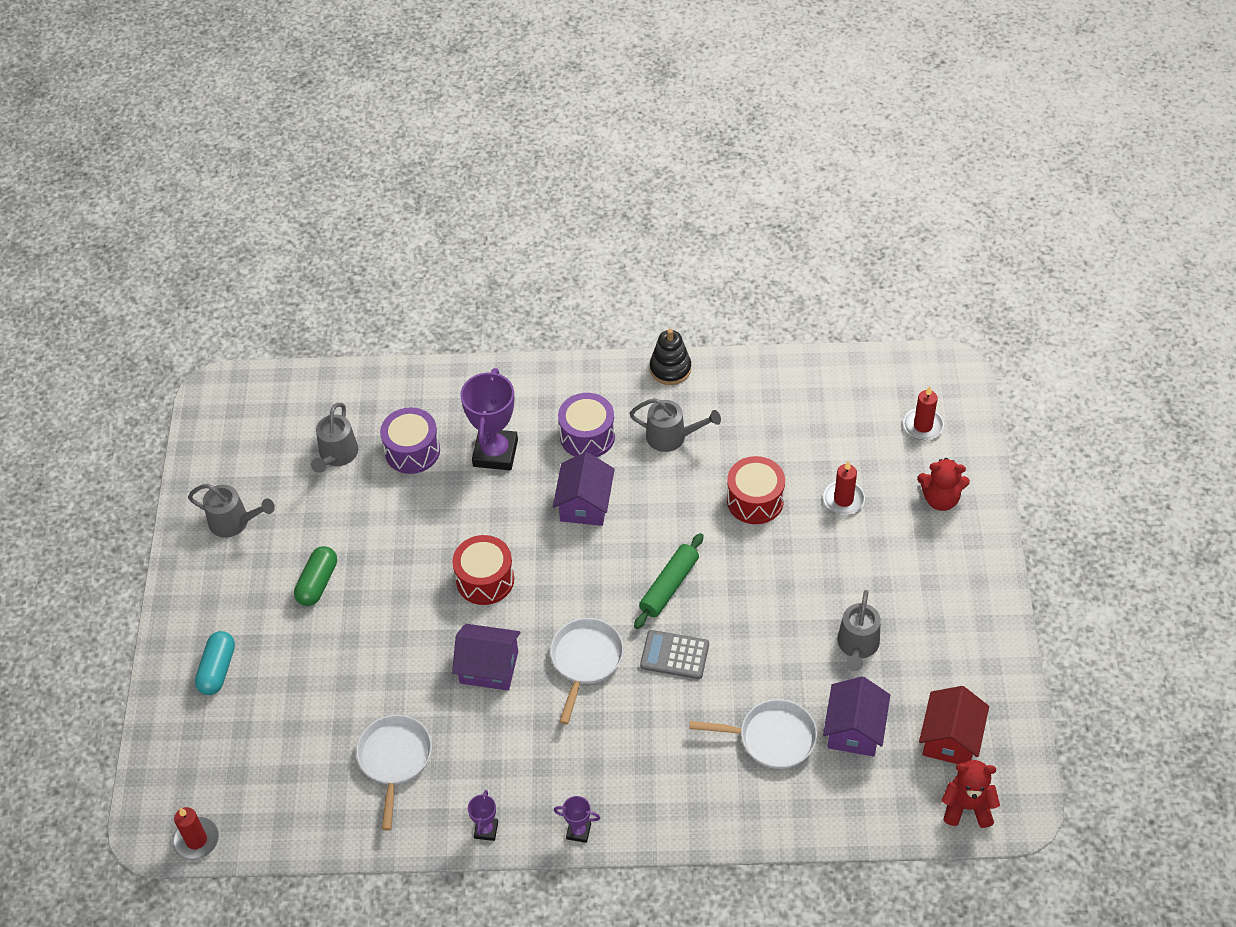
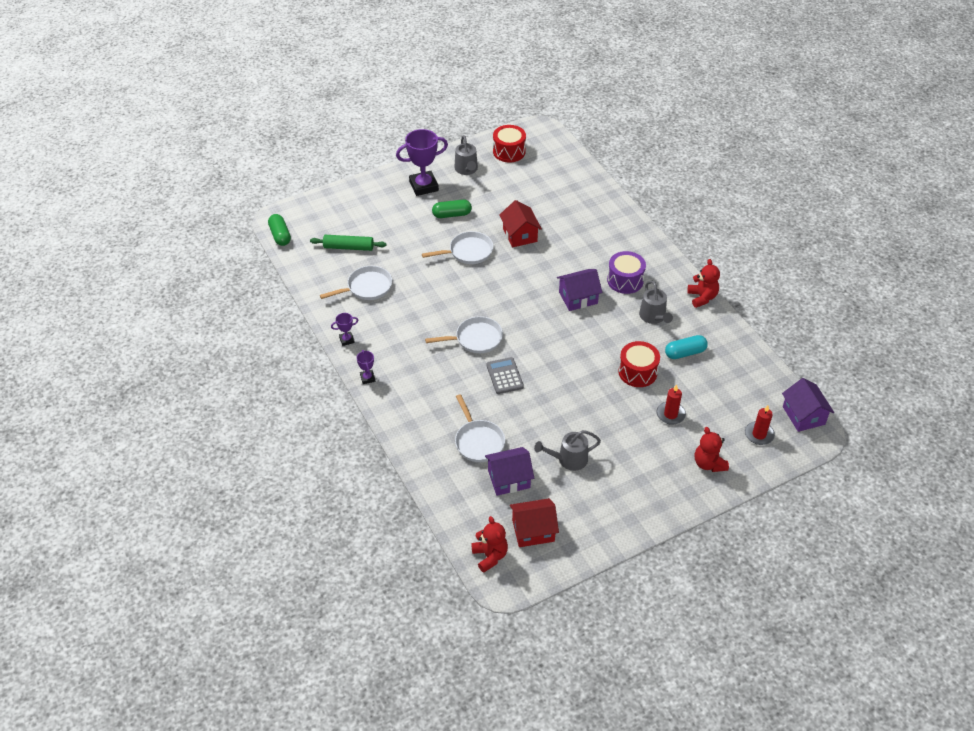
camera: 60 degrees right, 5 degrees down
red candle [172,807,219,860] -> green capsule [268,214,291,246]
turquoise capsule [195,631,235,695] -> turquoise capsule moved to [665,335,708,359]
grey watering can [311,403,358,473] -> none
purple drum [380,408,440,474] -> none
red drum [452,535,514,605] -> red drum moved to [493,125,526,162]
purple house [452,624,521,690] -> purple house moved to [782,378,834,432]
purple trophy [460,368,518,470] -> purple trophy moved to [396,129,448,196]
green rolling pin [634,533,704,629] -> green rolling pin moved to [310,235,387,251]
black stacking toy [650,329,691,385] -> red teddy bear [687,259,720,308]
none -> white pan [422,231,493,264]
none -> red house [500,200,542,247]

